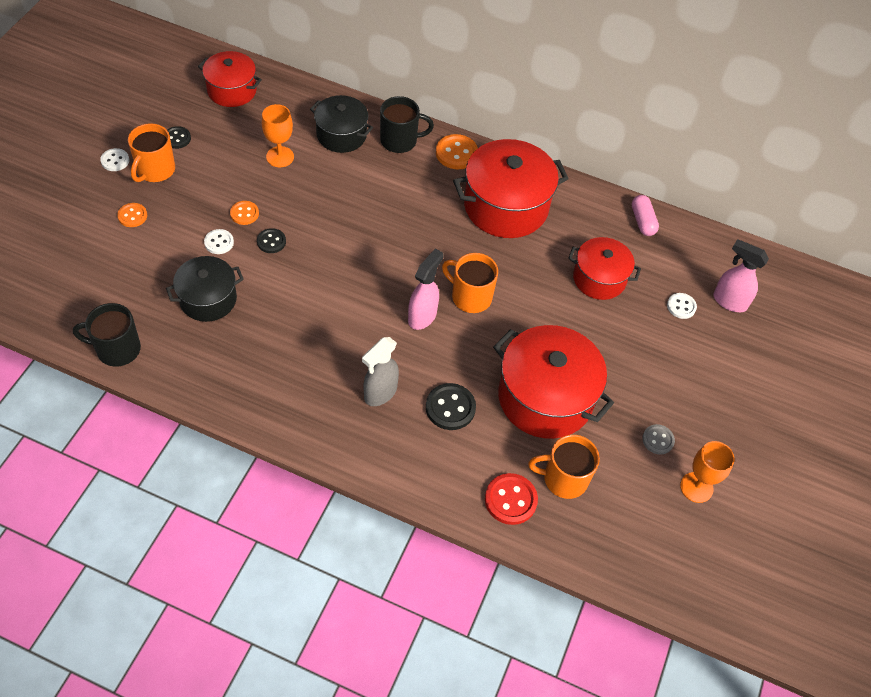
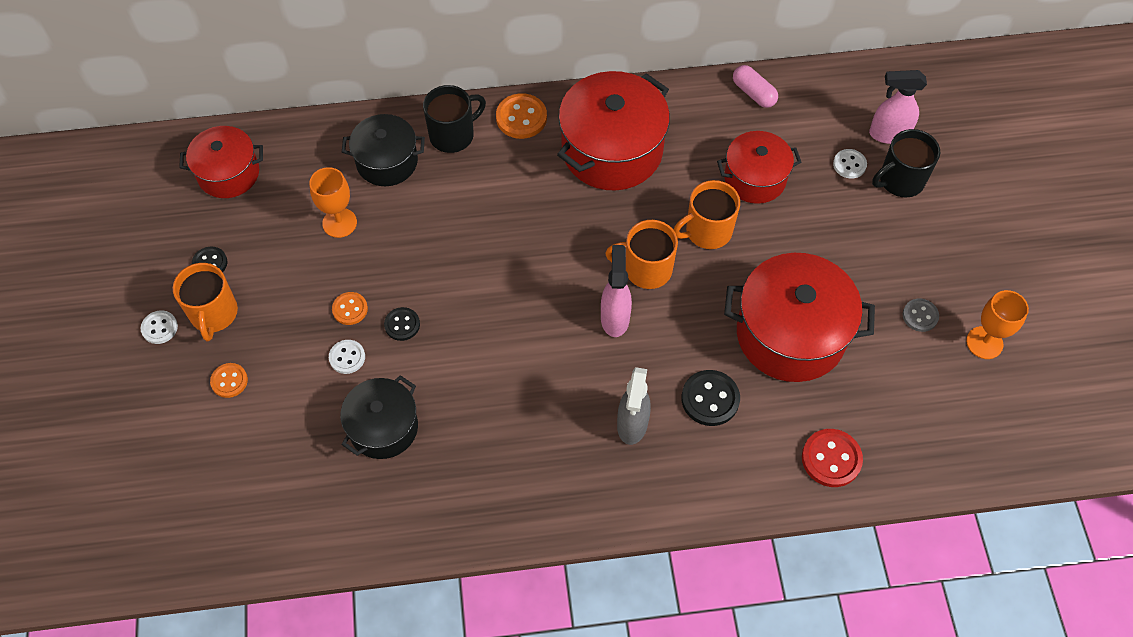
camera: 25 degrees left, 5 degrees up
black mug [73,303,141,367] -> black mug moved to [872,129,940,198]
orange mug [528,435,600,499] -> orange mug moved to [673,180,740,249]

